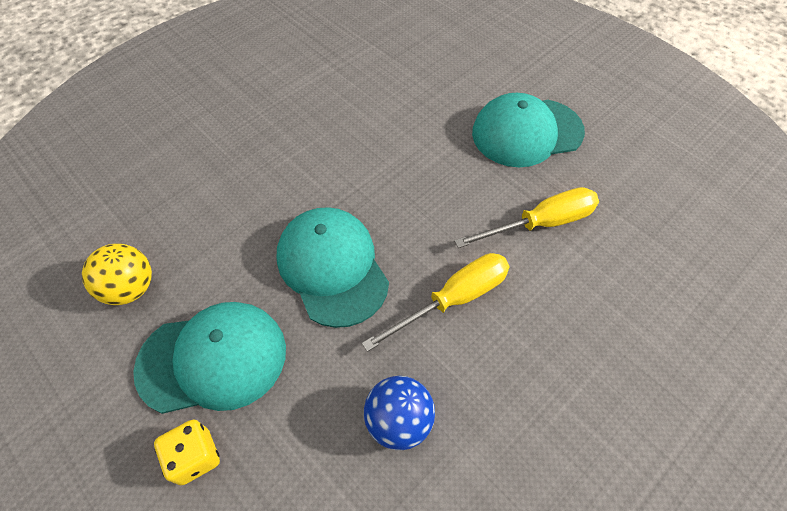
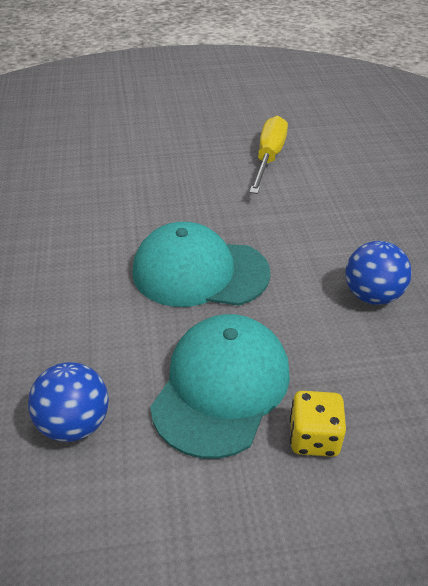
camera: 55 degrees left, 15 degrees down
yellow ball [82,243,152,305] -> blue ball [28,362,109,442]
yellow screwdriver [362,253,510,352] -> none
turquoise cap [472,93,585,167] -> none

